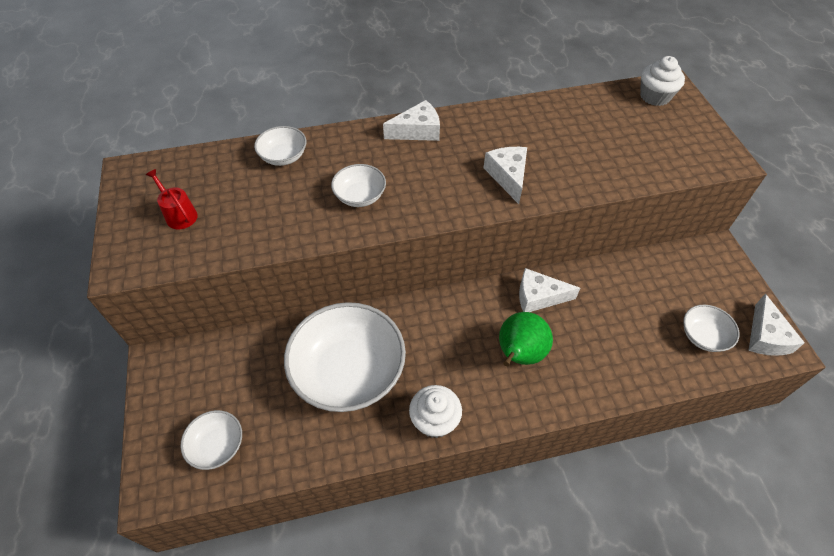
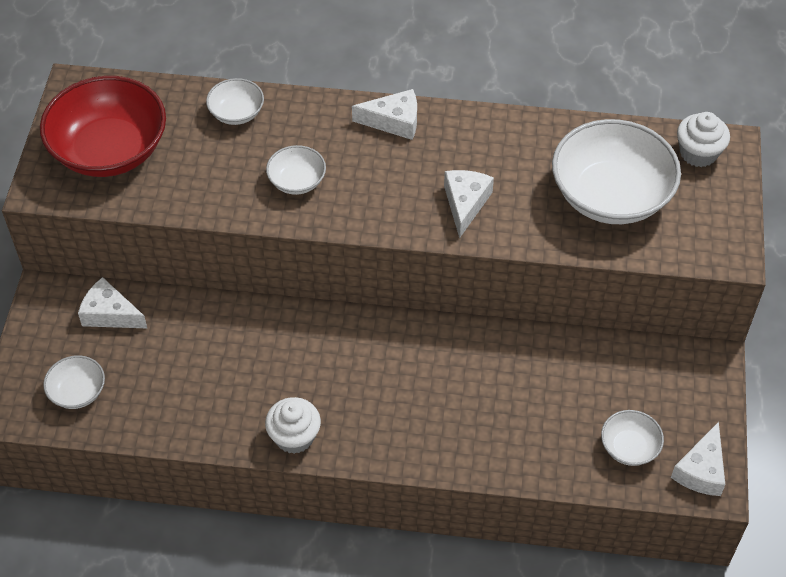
camera: 20 degrees right, 0 degrees up
red watering can [146,169,198,229] -> red bowl [40,76,166,177]
white bowl [284,302,406,412] -> white bowl moved to [552,119,681,224]
green pear [499,312,553,366] -> none
white cheese [519,268,580,312] -> white cheese moved to [78,277,147,328]

